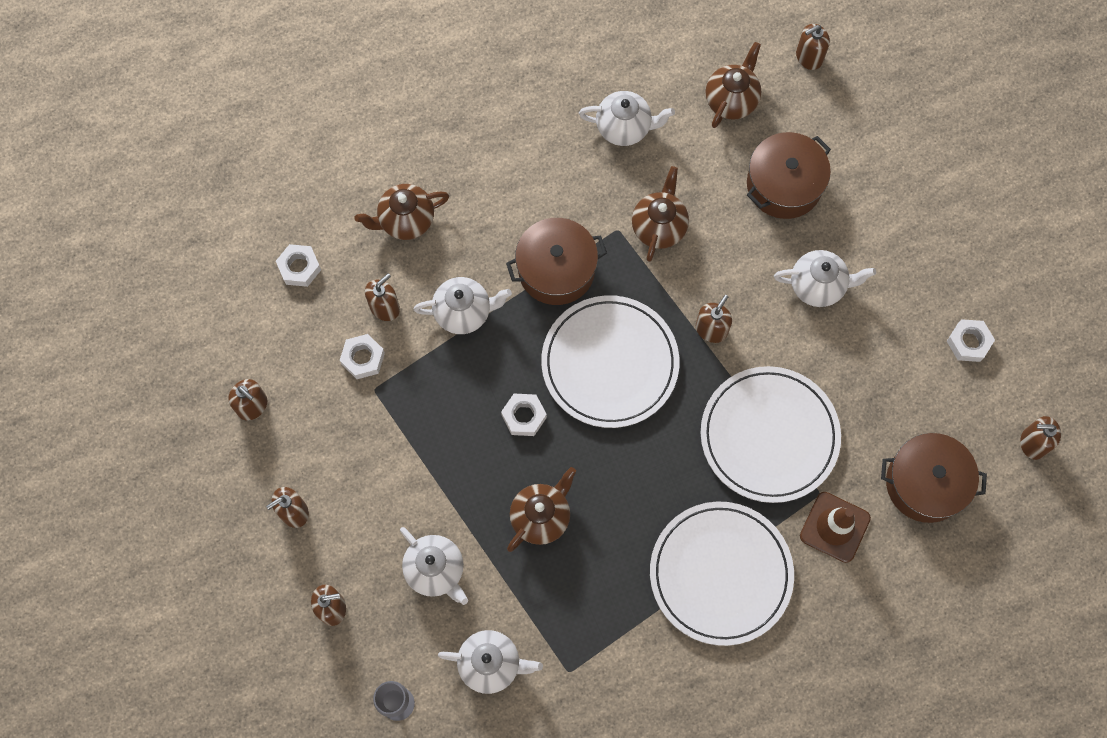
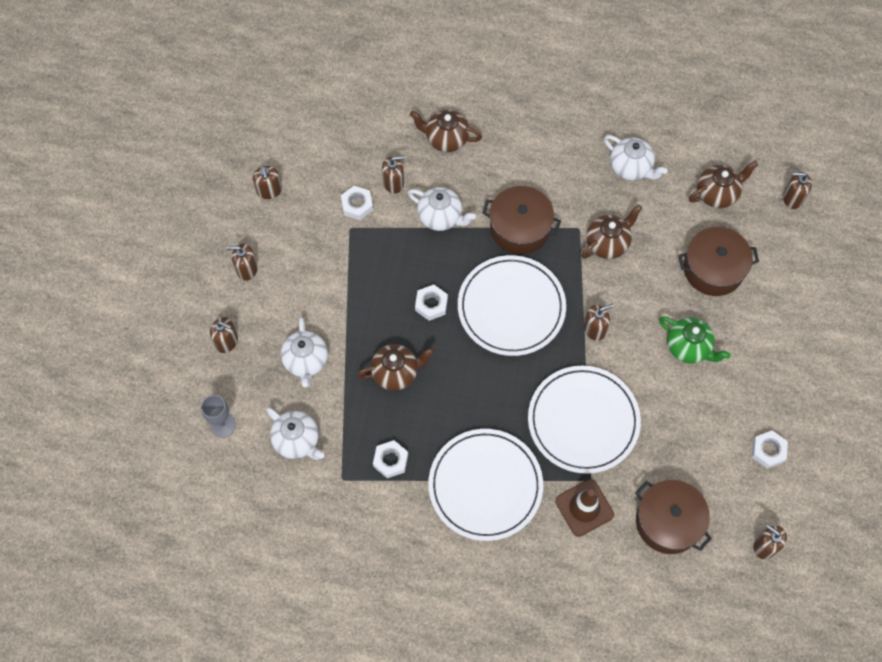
camera: 35 degrees right, 5 degrees down
white nut [276,244,321,287] -> white nut moved to [373,440,408,478]
white teapot [774,250,876,307] -> green teapot [659,316,731,364]

